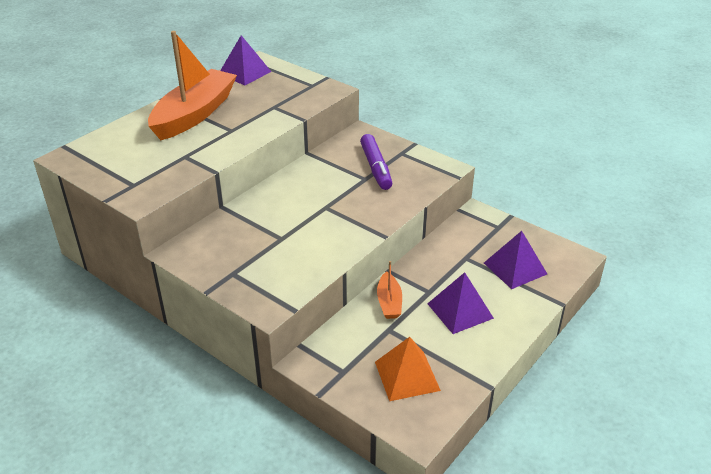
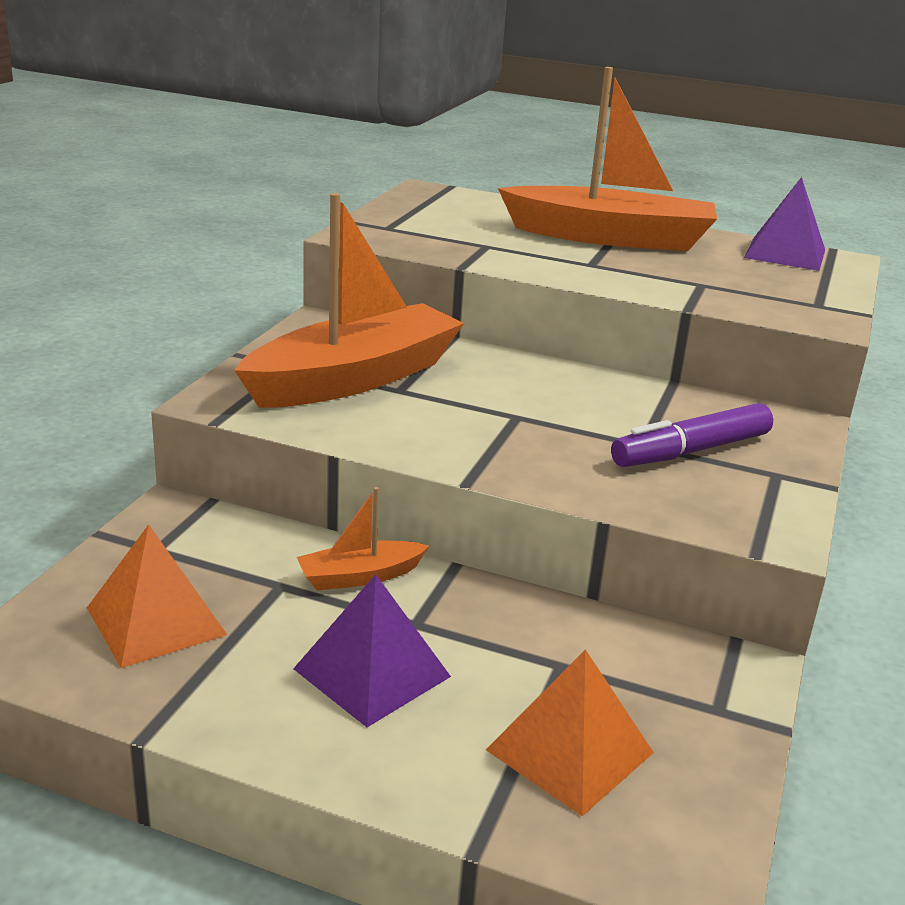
camera: 70 degrees right, 10 degrees down
purple pyramid [484,231,547,289] -> orange pyramid [486,649,654,816]
none -> orange boat [234,193,464,408]

